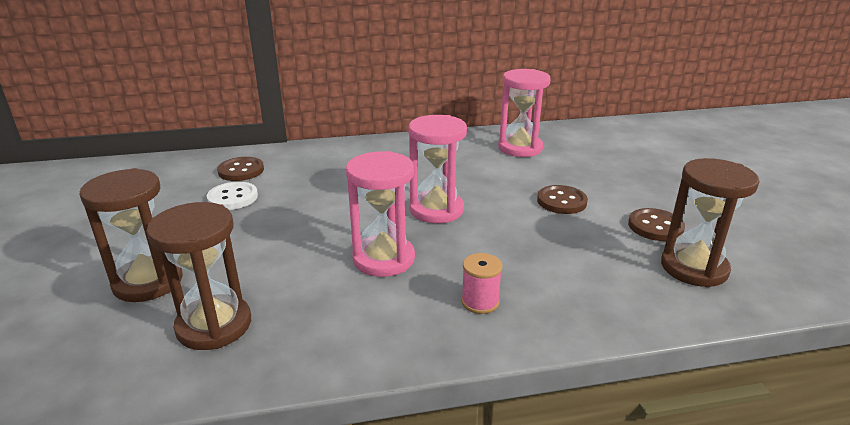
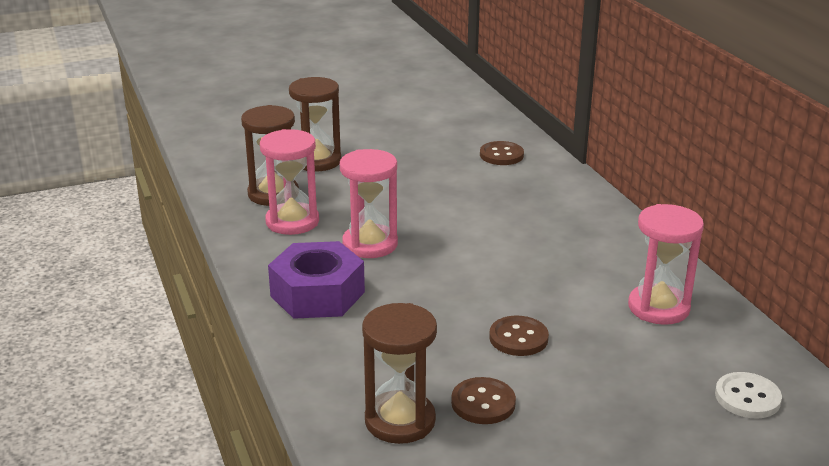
camera: 80 degrees right, 0 degrees up
white button [207,182,258,210] -> white button moved to [715,372,782,419]
pink hourglass [408,115,467,223] -> pink hourglass moved to [260,129,319,235]
pink spool [461,253,502,314] -> purple nut [268,241,365,319]

